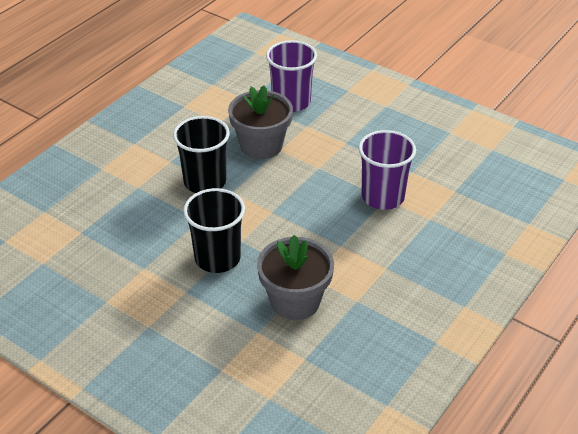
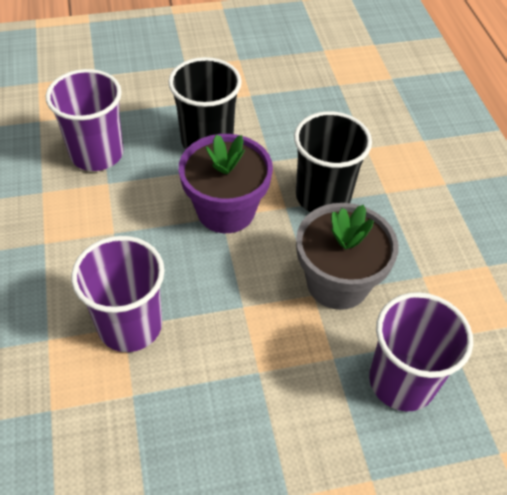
camera: 130 degrees right, 10 degrees up
grey flower pot [257,235,334,320] -> purple cup [46,69,124,171]
none -> purple flower pot [179,134,273,233]

